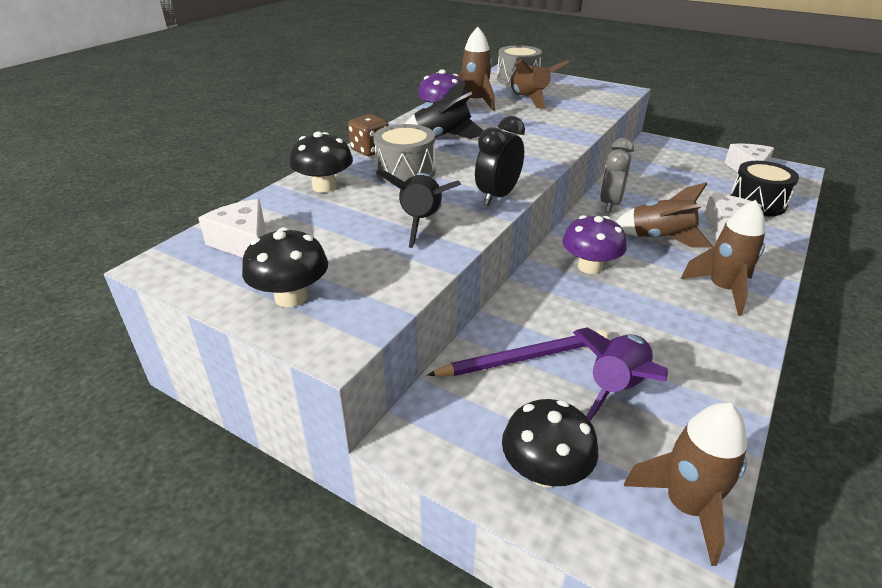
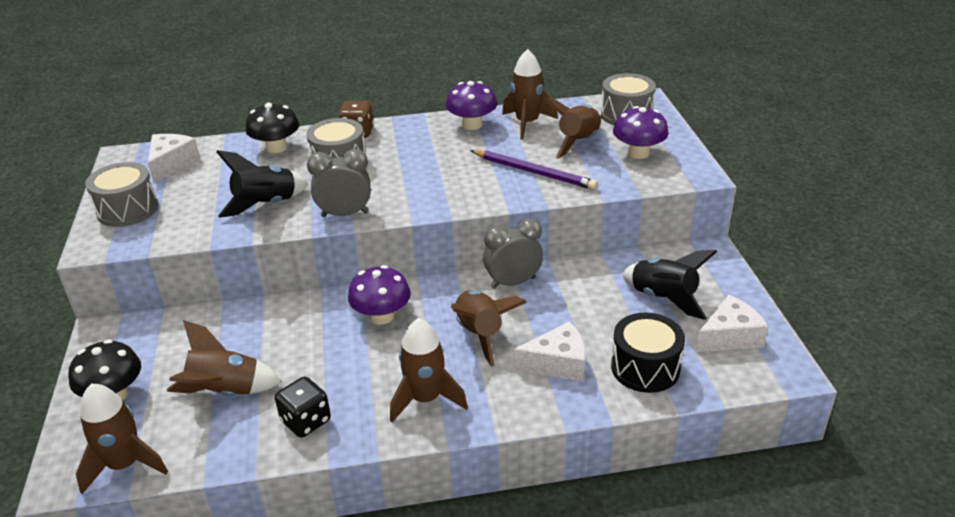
camera: 50 degrees right, 0 degrees up
black mushroom [242,227,328,307] -> grey drum [85,162,158,227]
black rocket [405,79,484,139] -> black rocket moved to [622,250,717,320]
purple pencil [427,330,608,376] -> purple pencil moved to [470,150,598,190]
black clock [475,116,525,205] -> grey clock [307,149,371,217]
purple rocket [573,327,668,420] -> brown rocket [167,320,282,396]
none -> black dice [275,377,331,437]
none -> purple mushroom [613,106,669,159]

